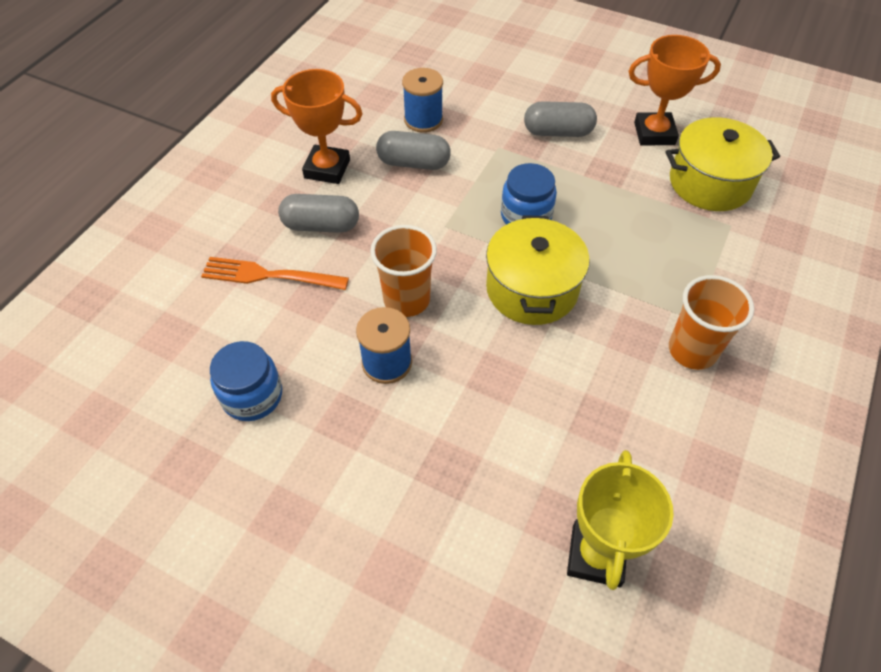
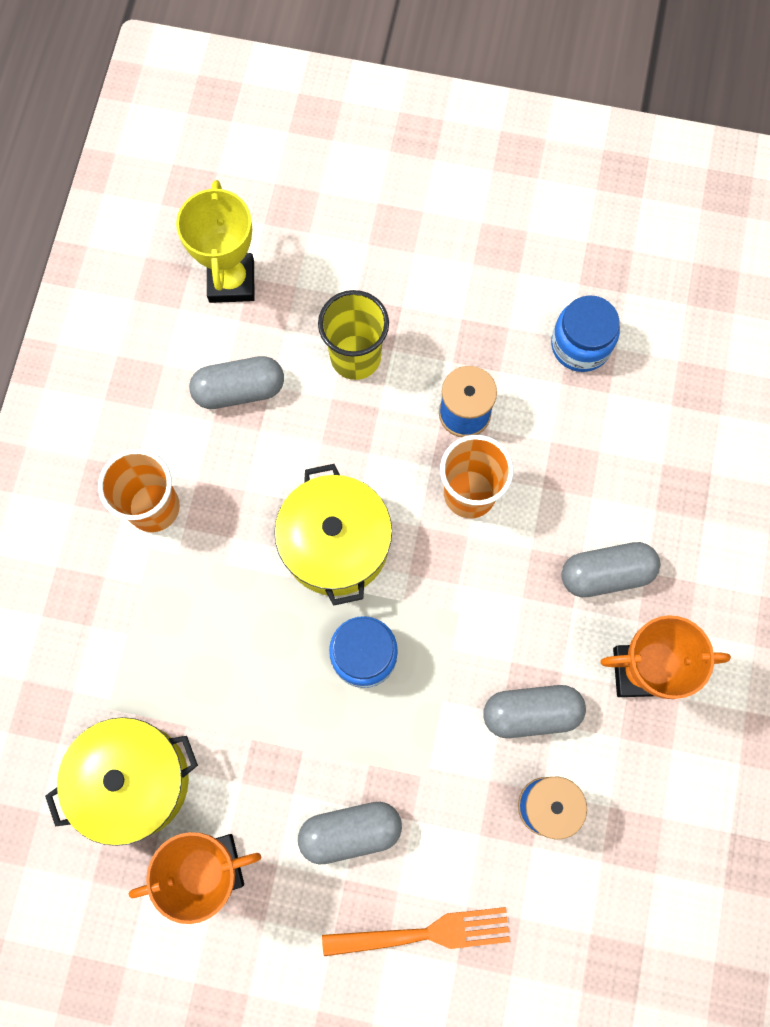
camera: 165 degrees right, 20 degrees up
orange fork [201,257,349,290] -> orange fork moved to [322,907,510,956]
none -> grey capsule [189,356,284,409]
none -> yellow cup [318,290,389,380]

